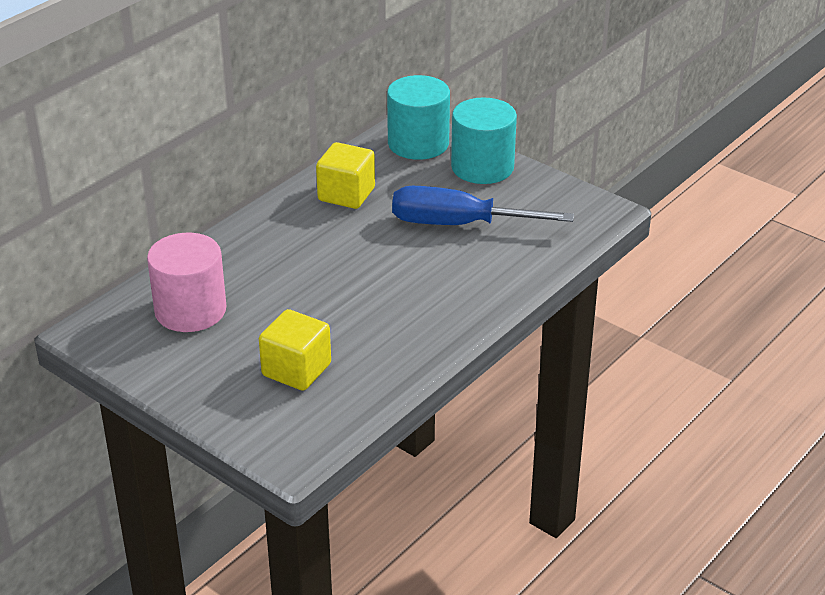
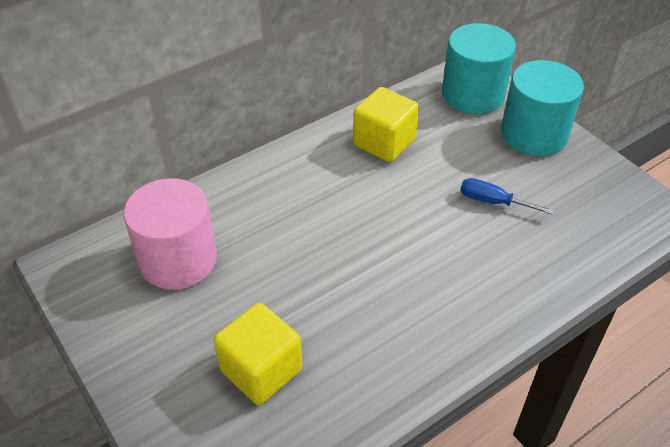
camera: 15 degrees right, 10 degrees up
blue screwdriver [392,186,574,225] -> blue screwdriver [460,178,554,214], size x0.47

